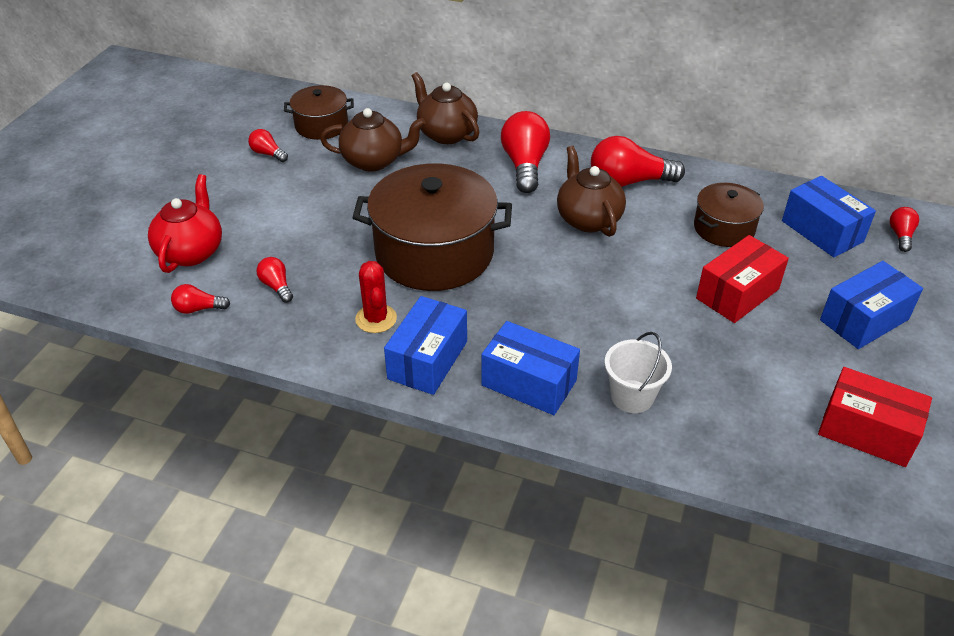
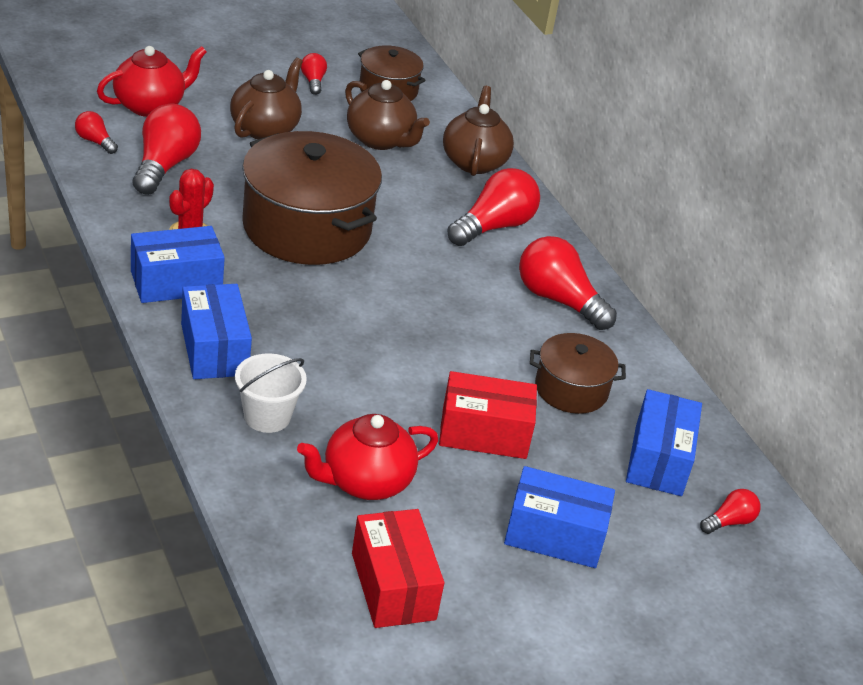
camera: 40 degrees right, 5 degrees down
red light bulb [256,257,293,303] -> red light bulb [133,104,201,195], size x1.99
brown teapot [557,146,626,237] -> brown teapot moved to [230,58,303,140]
none -> red teapot [297,414,438,500]

